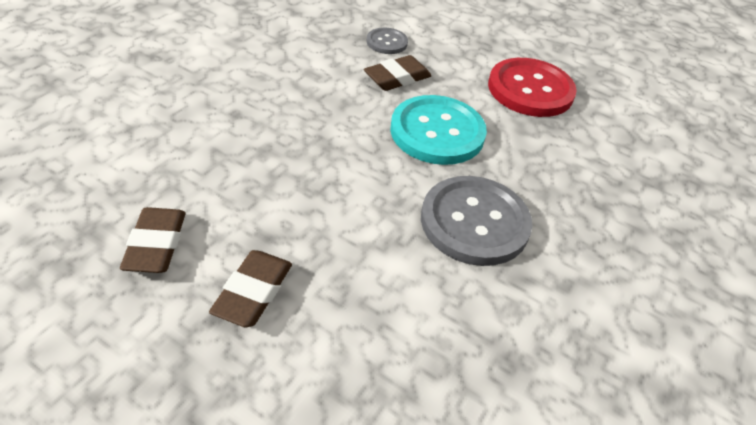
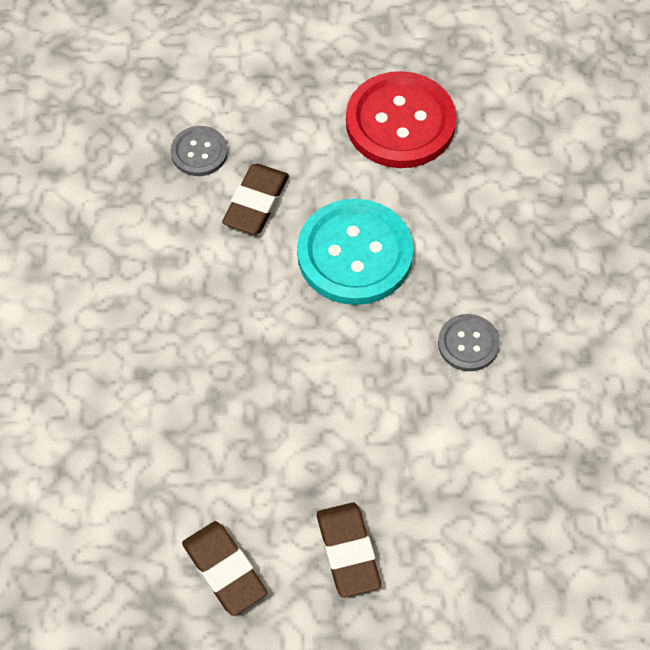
camera: 30 degrees left, 15 degrees up
grey button [421,176,533,266] -> grey button [438,314,500,371], size x0.51

